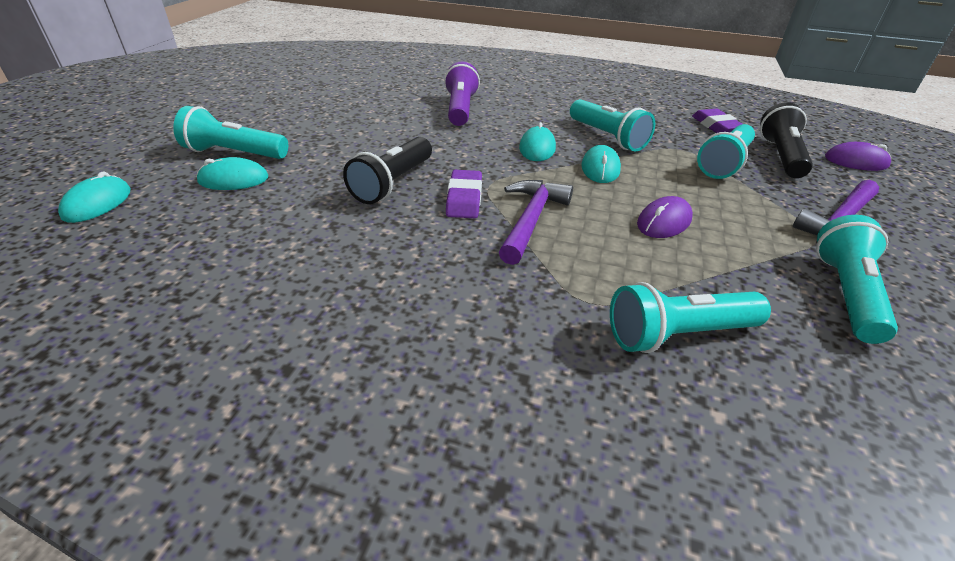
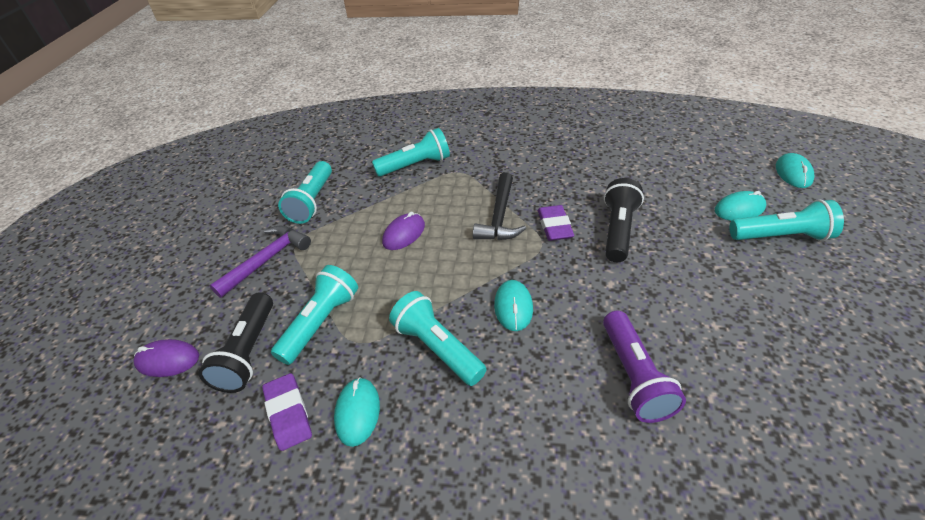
camera: 175 degrees right, 5 degrees up
purple hammer [499,180,573,265] -> black hammer [473,172,526,240]
turquoise mouse [582,145,621,183] -> turquoise mouse moved to [334,377,380,447]

